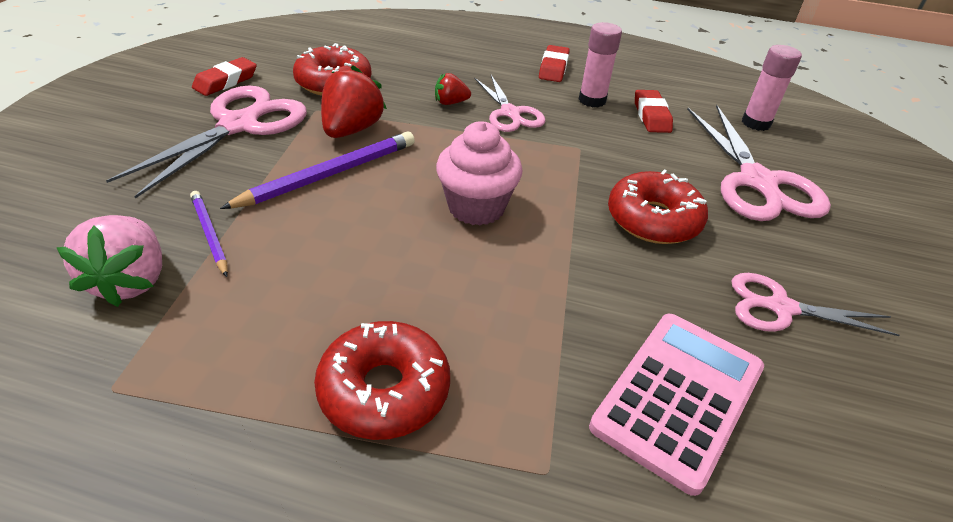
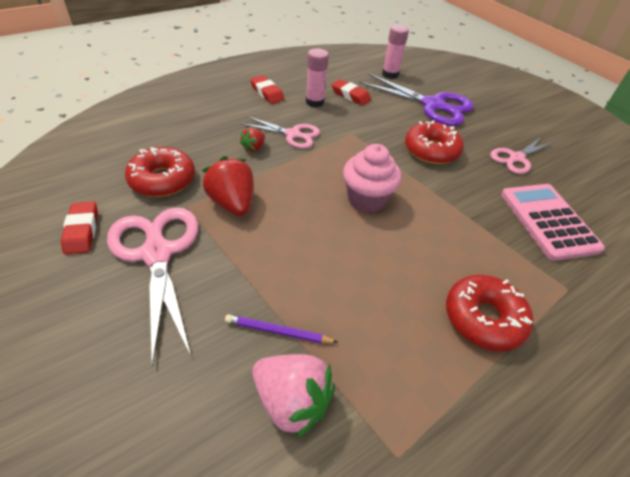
camera: 50 degrees left, 5 degrees up
purple pencil [220,131,415,209] -> none
pink scissors [687,105,831,221] -> purple scissors [359,73,474,126]

